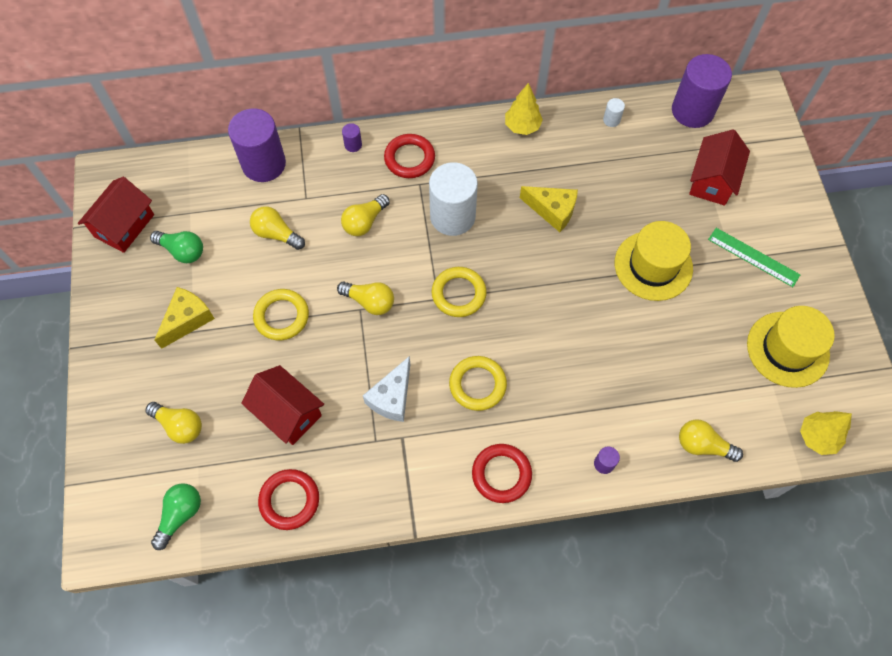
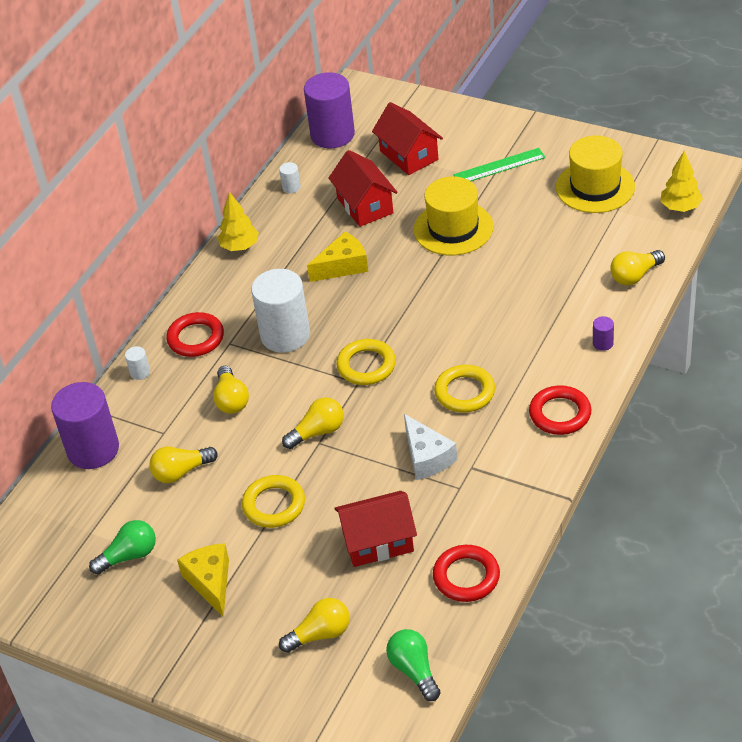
camera: 50 degrees left, 20 degrees down
red house [78,177,154,253] -> red house moved to [328,150,398,227]
purple cylinder [342,123,362,152] -> white cylinder [125,346,150,380]

